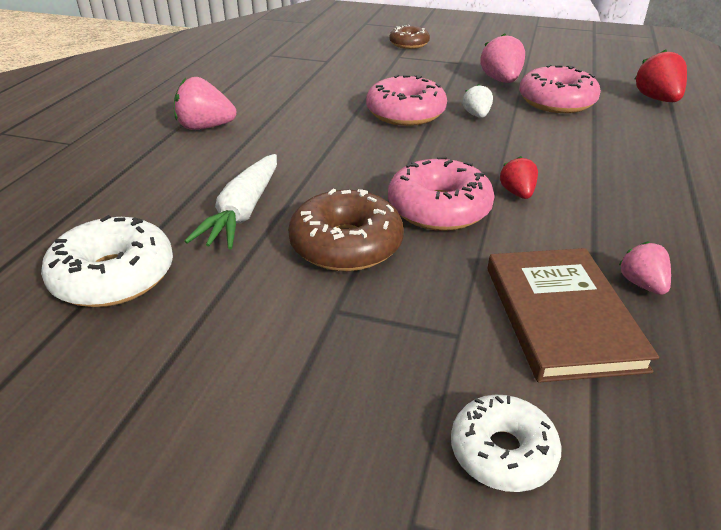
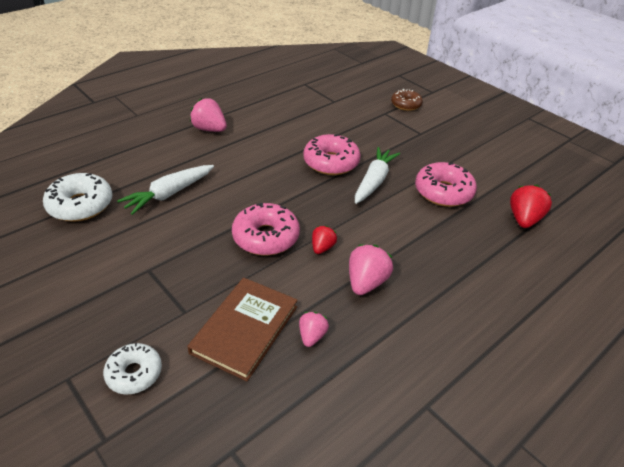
camera: 30 degrees right, 5 degrees up
brown donut [288,189,404,271] -> none
white strawberry [463,84,493,118] -> white carrot [355,147,400,204]
pink strawberry [480,33,525,83] -> pink strawberry moved to [349,245,393,295]

